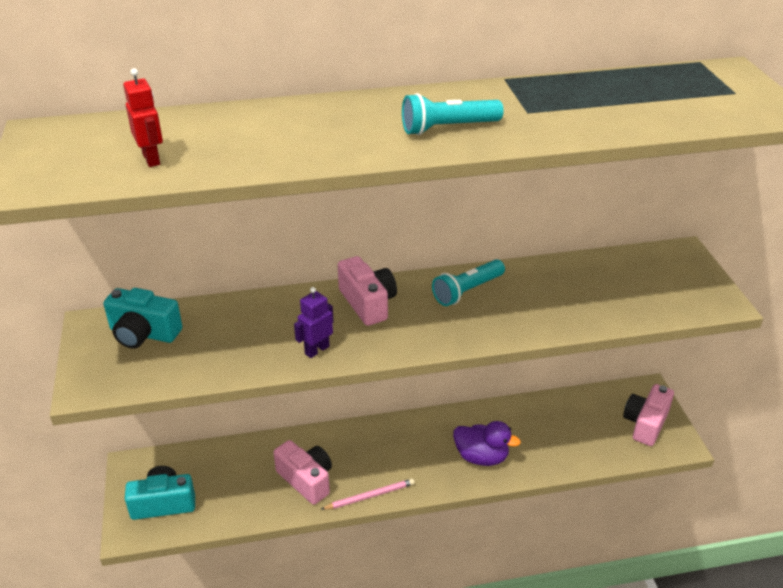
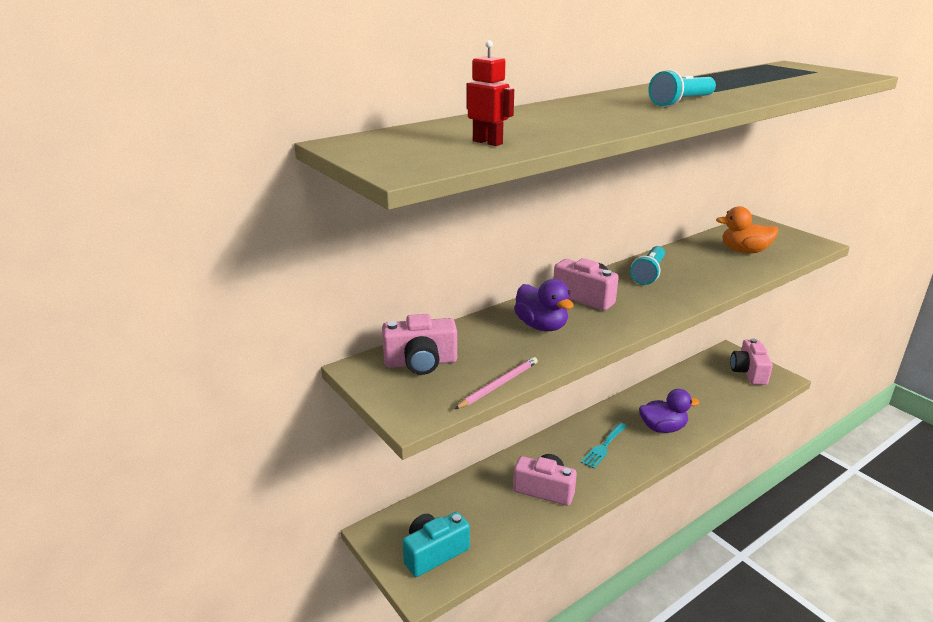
camera: 25 degrees left, 10 degrees down
turquoise camera [103,288,182,349] -> pink camera [382,314,457,375]
purple robot [294,287,334,358] -> none
pink pencil [321,479,415,510] -> pink pencil moved to [455,357,538,409]
none -> purple duck [514,279,574,331]
none -> turquoise fork [581,423,627,469]
none -> orange duck [716,206,778,253]

